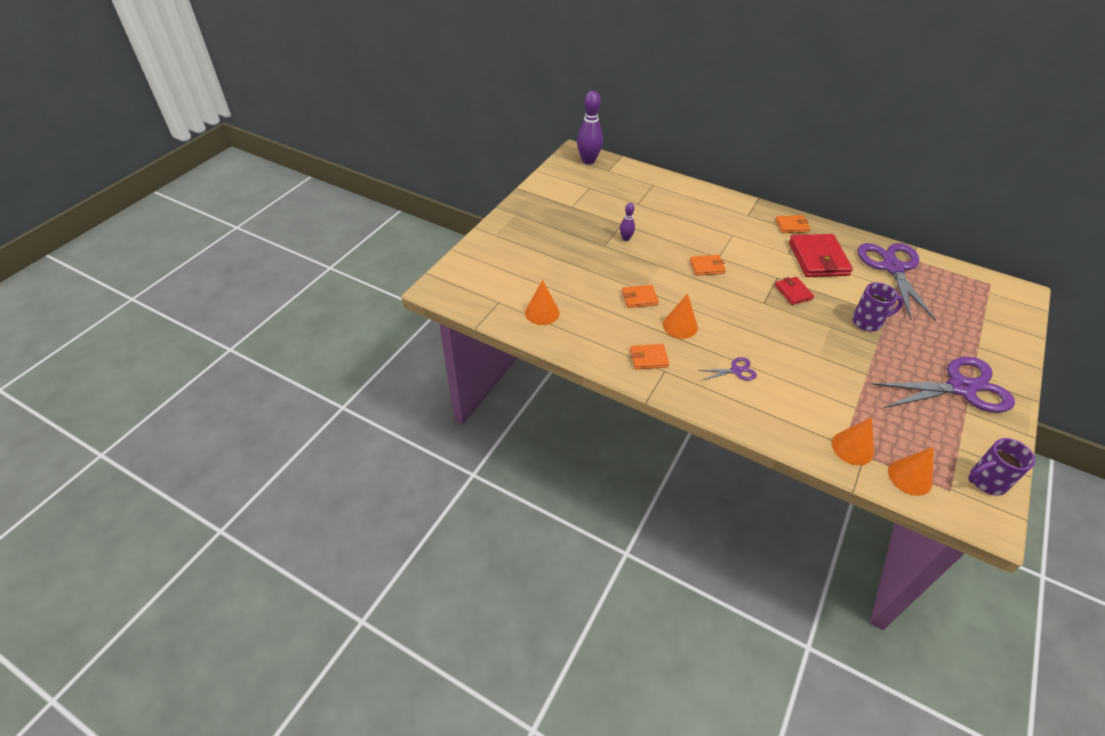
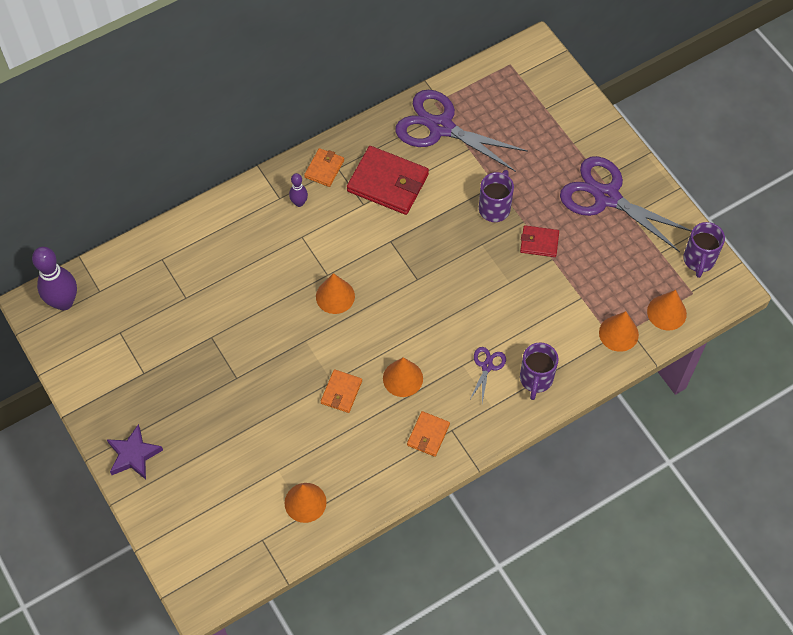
camera: 60 degrees left, 15 degrees up
purple bowling pin [620,203,635,241] -> purple bowling pin moved to [289,173,308,207]
orange wallet [690,255,726,276] -> orange cone [316,273,355,314]
red wallet [775,277,814,305] -> red wallet moved to [520,225,559,257]
purple scissors [871,357,1015,413] -> purple scissors turned 75 degrees counterclockwise [560,156,692,252]
none -> purple star [106,424,163,479]
none -> purple mug [520,342,558,400]

